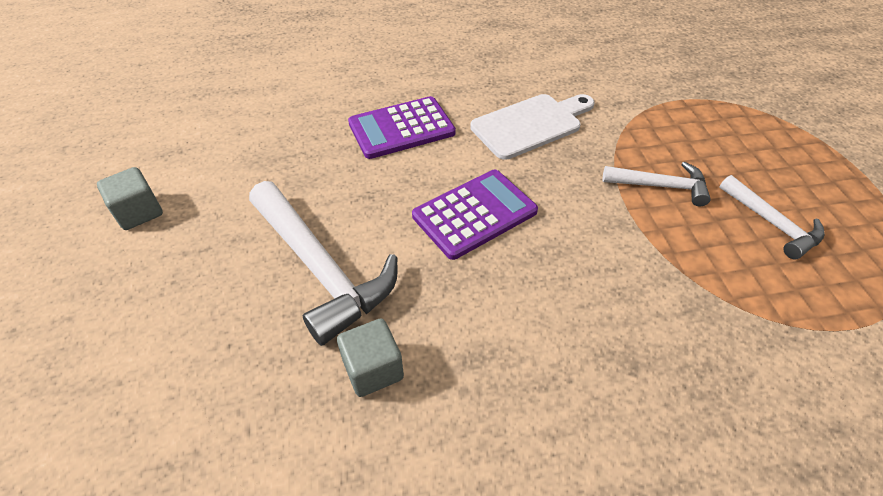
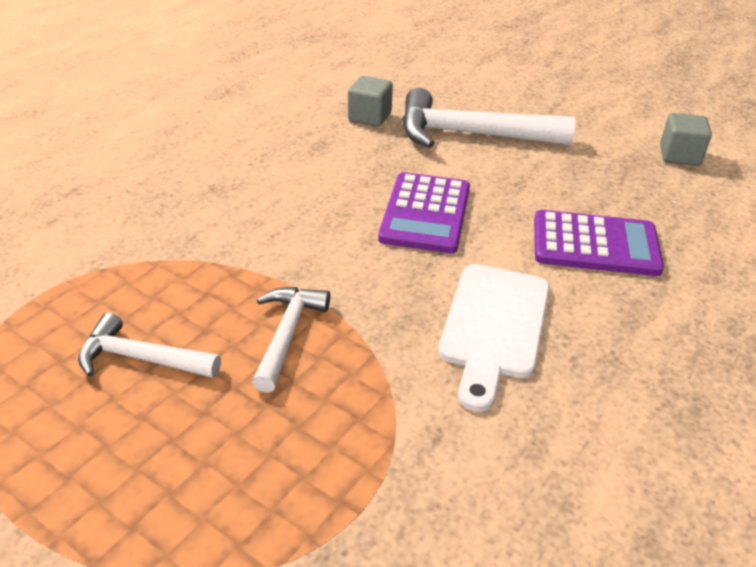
camera: 135 degrees right, 10 degrees down
grey cube [97,167,163,230] -> grey cube moved to [660,113,712,166]
purple calculator [348,96,456,159] -> purple calculator turned 75 degrees clockwise [534,210,664,276]
white hammer [603,162,711,206] -> white hammer turned 135 degrees clockwise [252,287,330,393]

